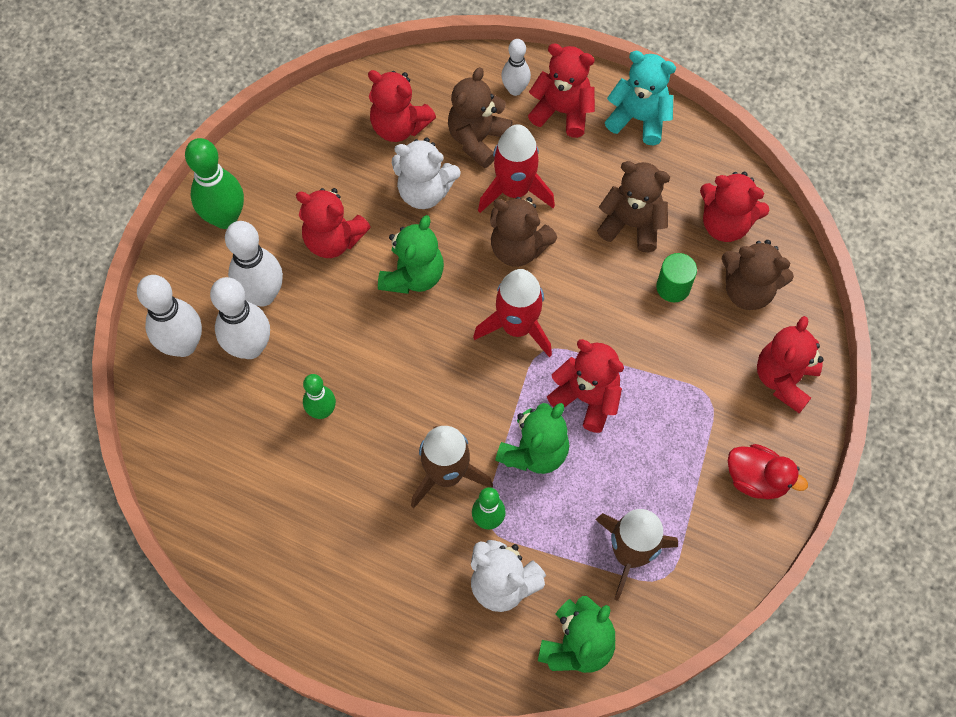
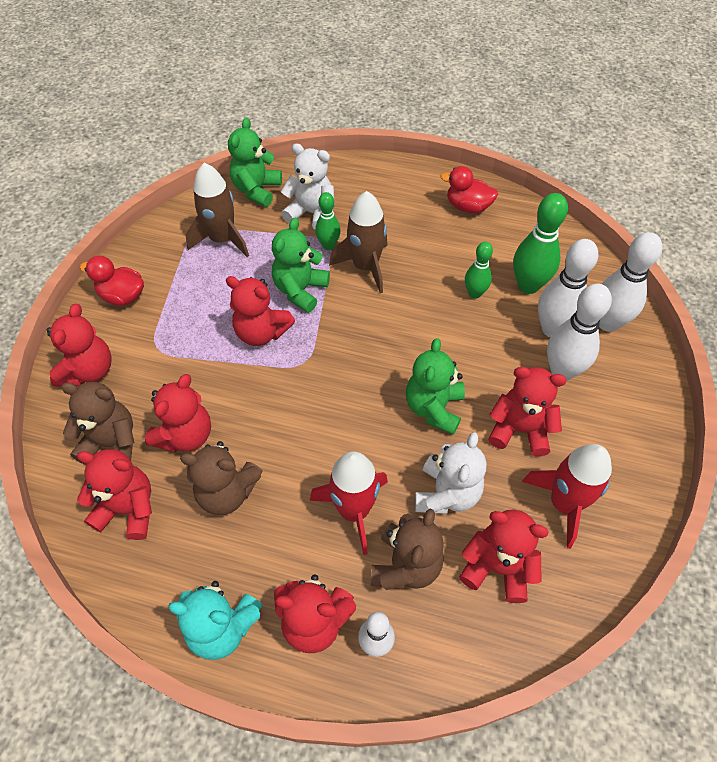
camera: 170 degrees right, 10 degrees down
green bowling pin [185,138,244,229] -> green bowling pin moved to [513,193,568,294]
white teddy bear [392,138,461,209] -> white teddy bear turned 105 degrees clockwise [415,432,486,514]
red rocket [473,269,552,357] -> red rocket moved to [522,444,612,549]
brown teddy bear [490,197,557,267] -> none
green cylinder [656,253,697,302] -> red teddy bear [145,374,211,452]
none -> red duck [440,166,498,213]

